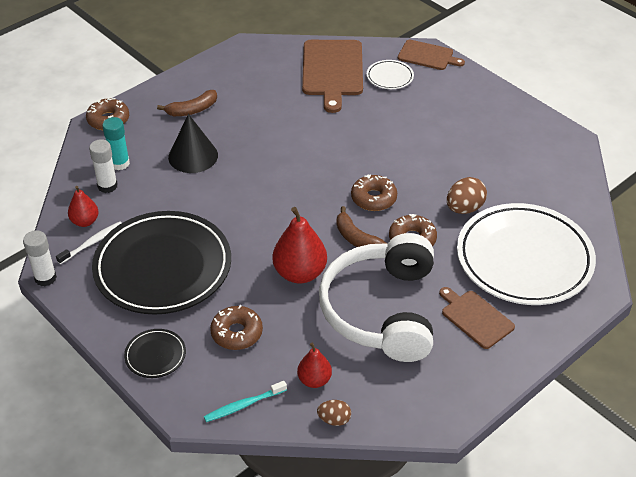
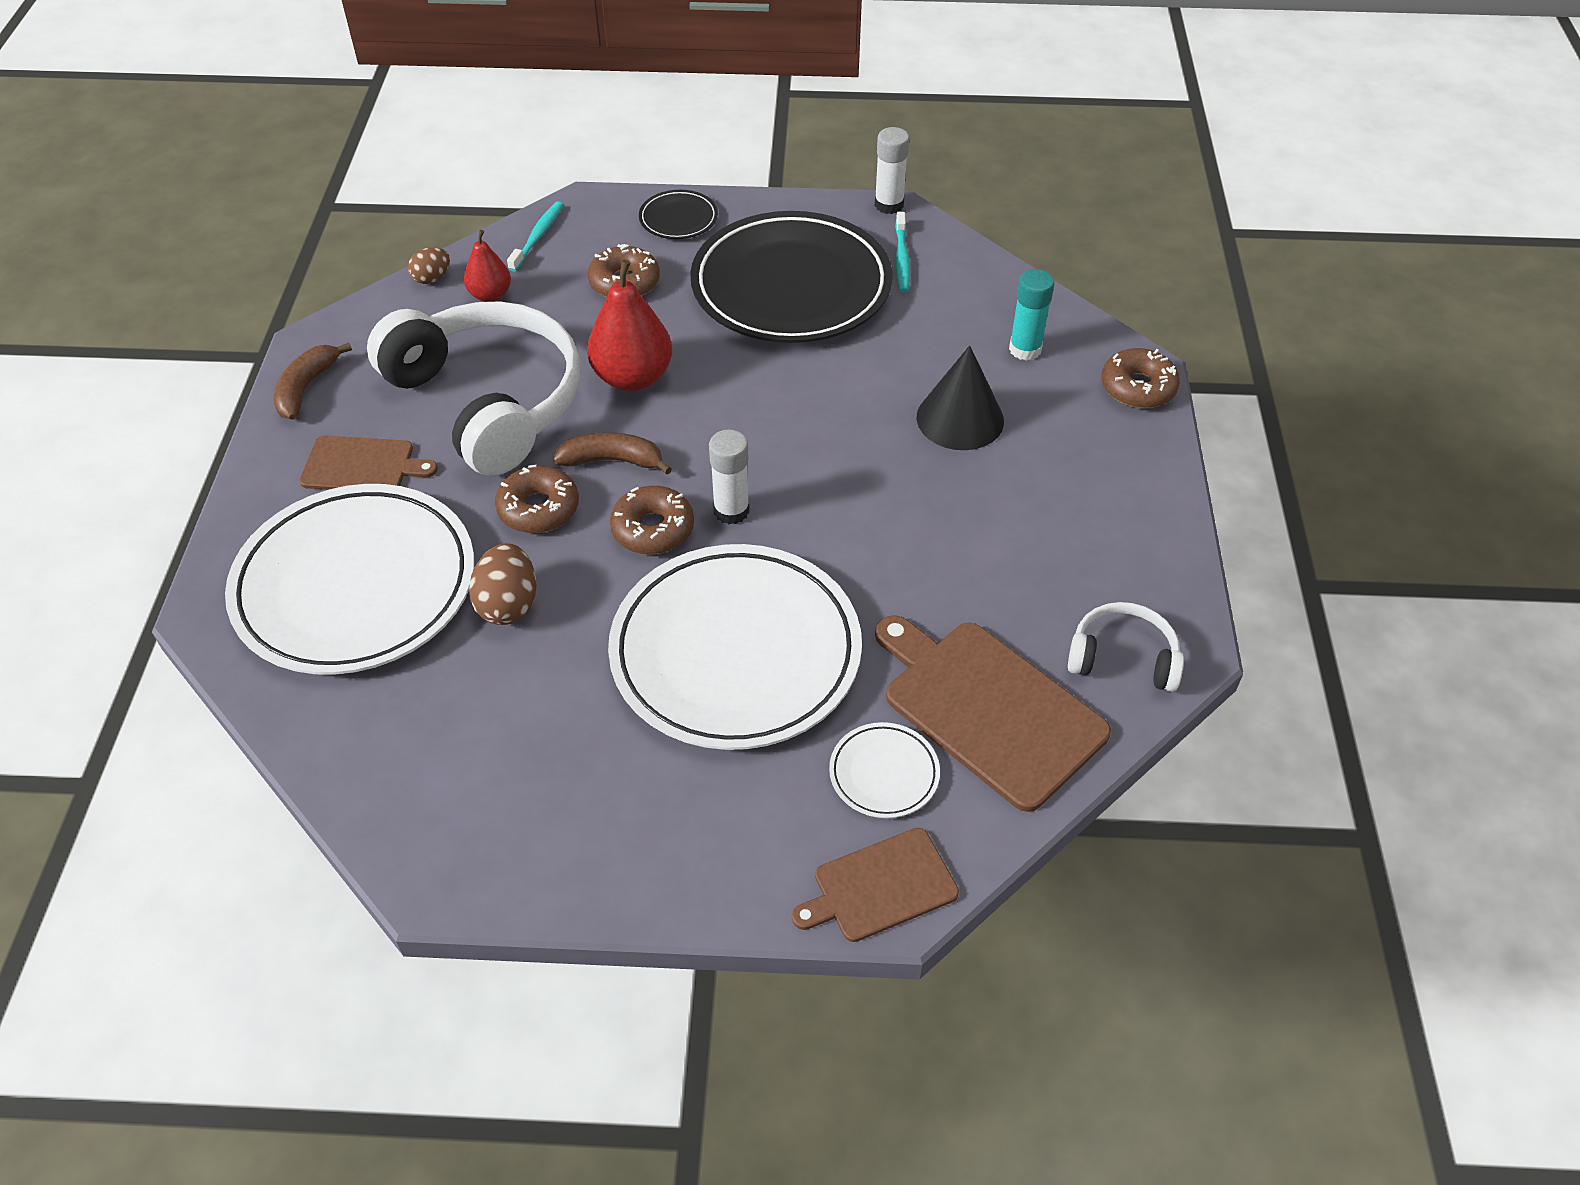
camera: 135 degrees right, 5 degrees up
white toothbrush [56,222,122,264] -> turquoise toothbrush [895,212,910,293]
red pear [68,186,99,227] -> none
white glue stick [89,139,118,193] -> white glue stick moved to [709,429,749,524]
brown banana [157,90,217,116] -> brown banana moved to [274,342,352,420]
none -> white plate [608,544,862,750]
none -> white headphones [1068,602,1184,692]

